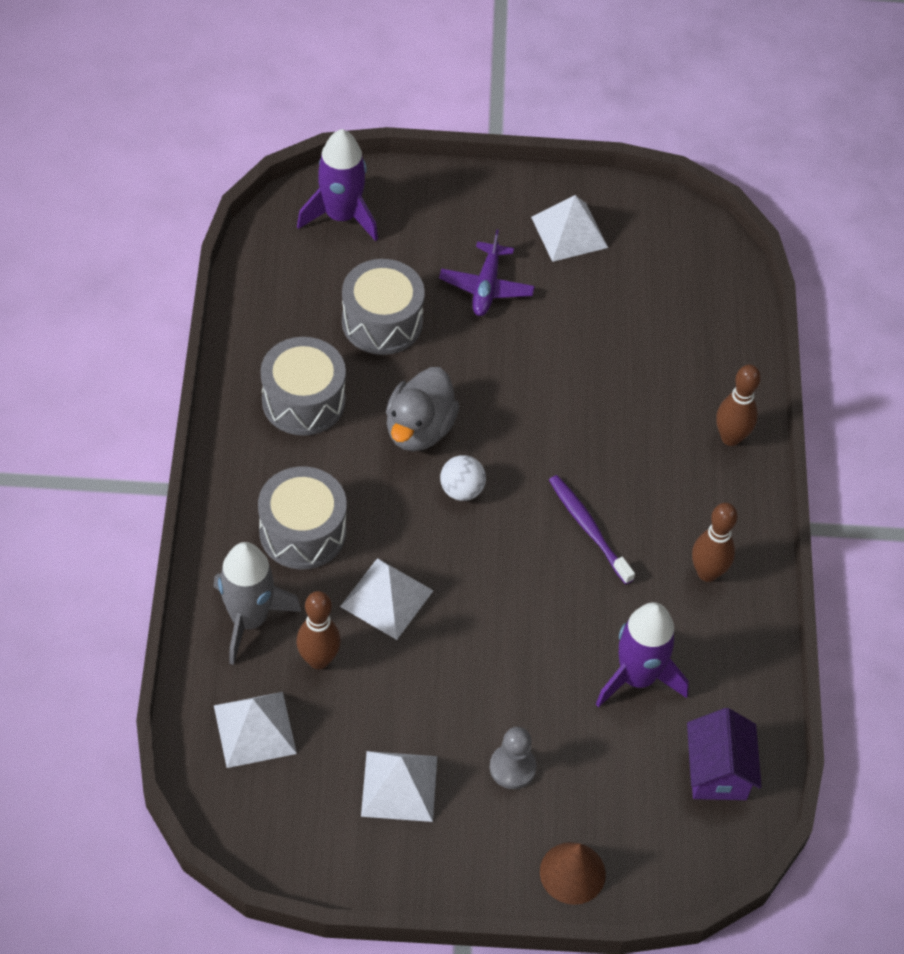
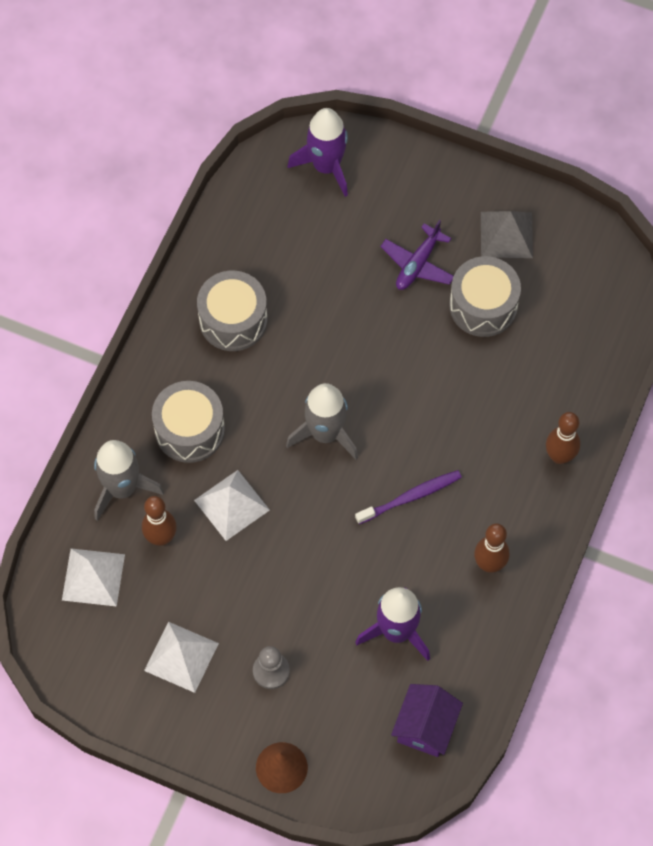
camera: 25 degrees right, 10 degrees up
grey drum [342,259,425,355] -> grey drum moved to [449,256,521,337]
grey duck [386,367,459,451] -> none
white ball [440,455,486,501] -> grey rocket [286,383,358,459]
white pyramid [531,195,608,262] -> grey pyramid [481,211,533,258]
purple toothbrush [549,475,635,584] -> purple toothbrush turned 75 degrees clockwise [355,470,462,524]

